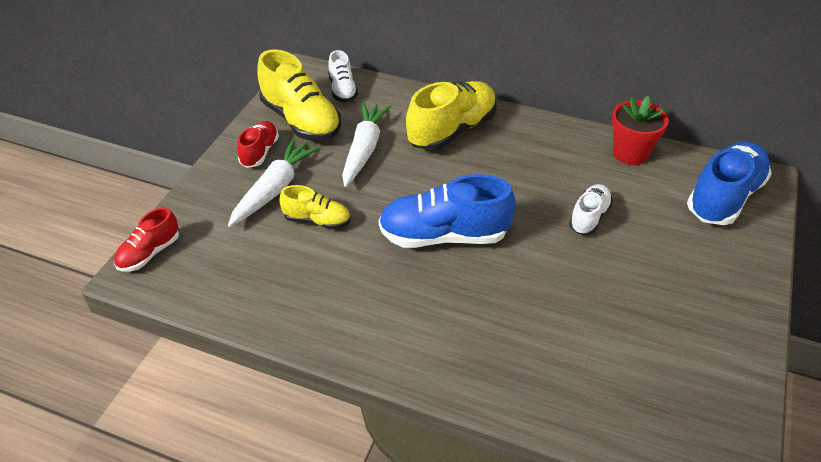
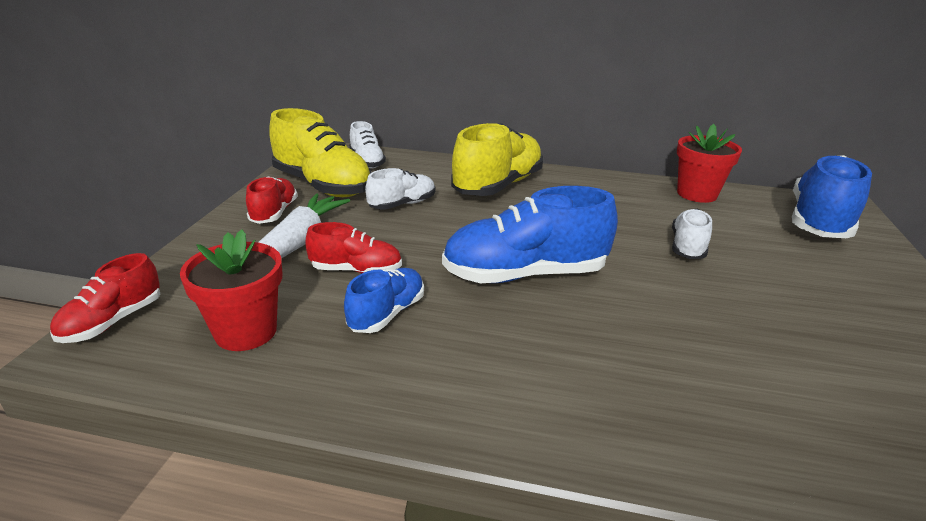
camera: 10 degrees left, 15 degrees down
yellow shoe [279,185,350,230] -> red shoe [305,222,402,273]
white carrot [342,102,391,187] -> white shoe [365,168,435,209]
none -> red flower pot [180,229,282,351]
none -> blue shoe [344,268,424,333]

